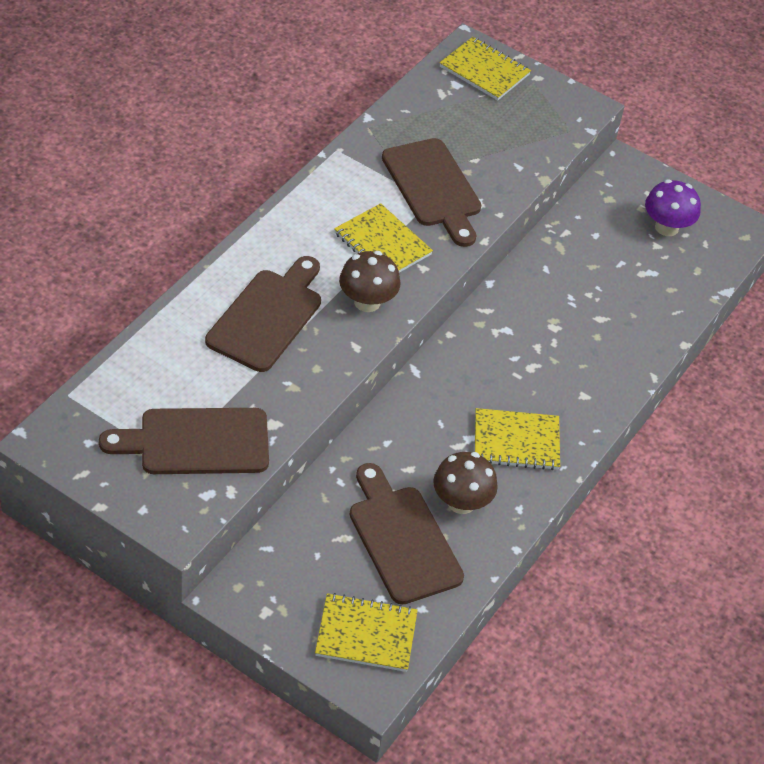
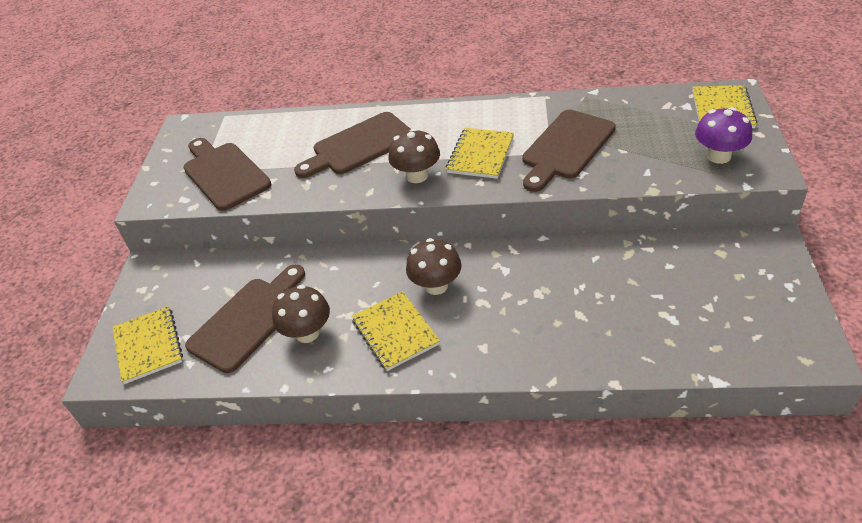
camera: 70 degrees right, 5 degrees down
brown cutting board [205,256,321,372] -> brown cutting board turned 150 degrees clockwise [294,112,411,178]
purple mushroom [645,179,701,236] -> purple mushroom moved to [695,107,752,164]
none -> brown mushroom [406,238,462,295]

